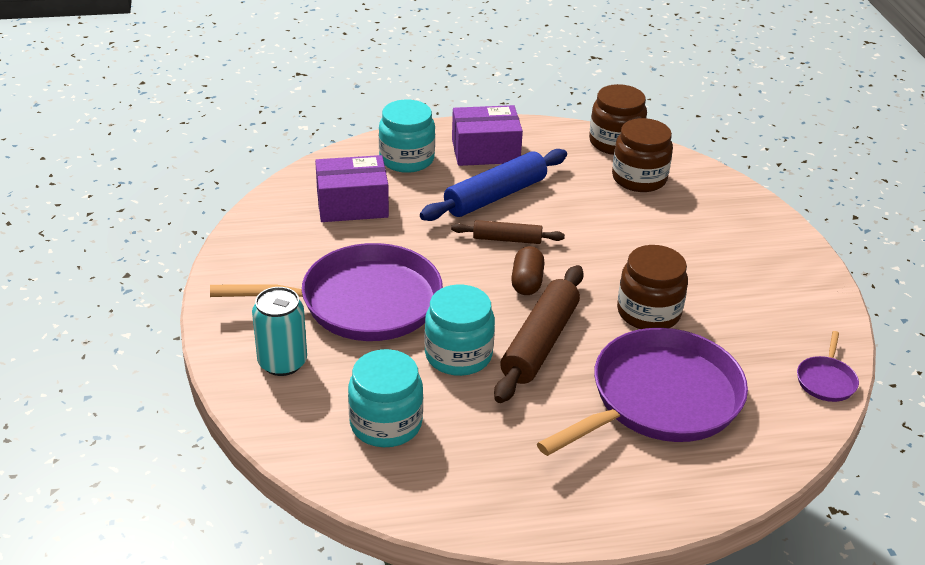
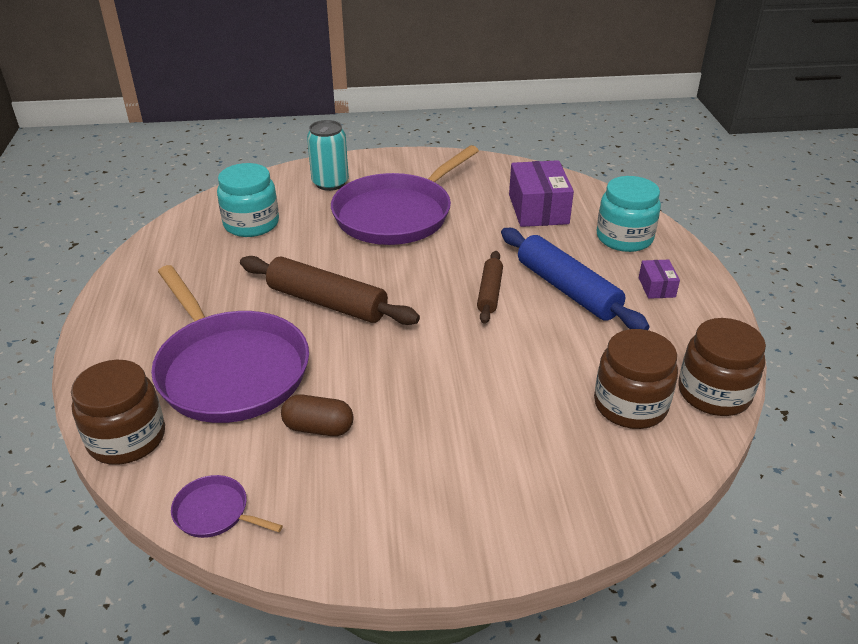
camera: 95 degrees right, 0 degrees up
purple pan [210,243,443,341] -> purple pan turned 45 degrees clockwise [331,145,479,245]
turquoise jar [424,285,495,376] -> none
purple box [452,105,523,166] -> purple box [639,260,680,299], size x0.50
brown capsule [511,246,544,295] -> brown capsule moved to [281,394,354,436]
brown jar [617,245,688,329] -> brown jar moved to [71,360,165,465]

